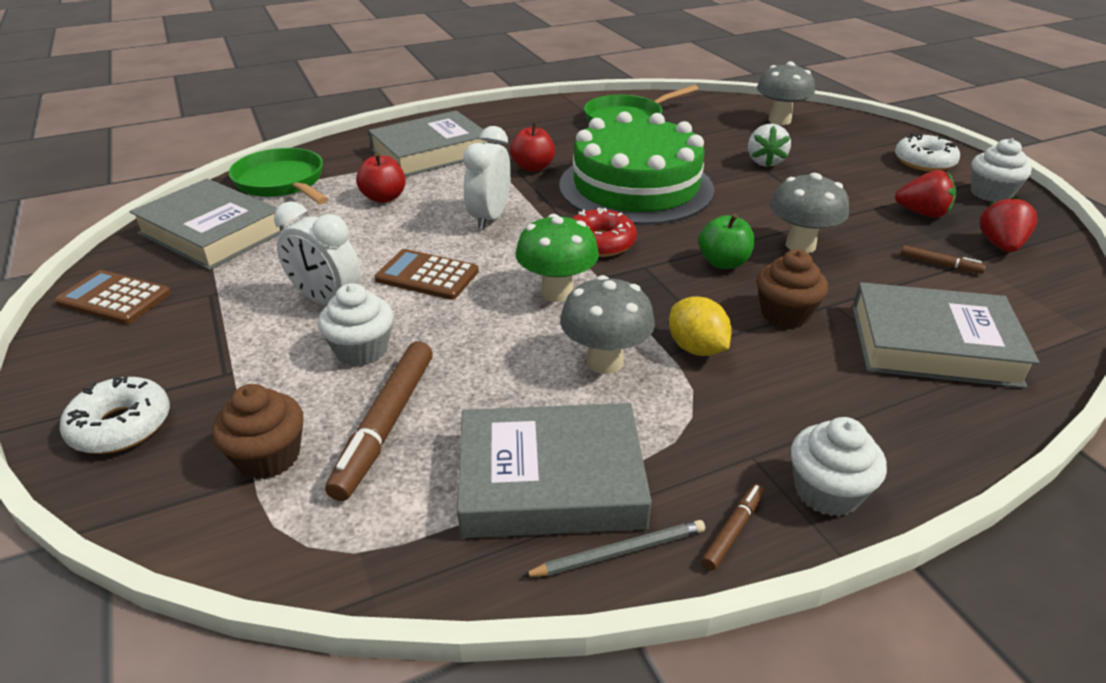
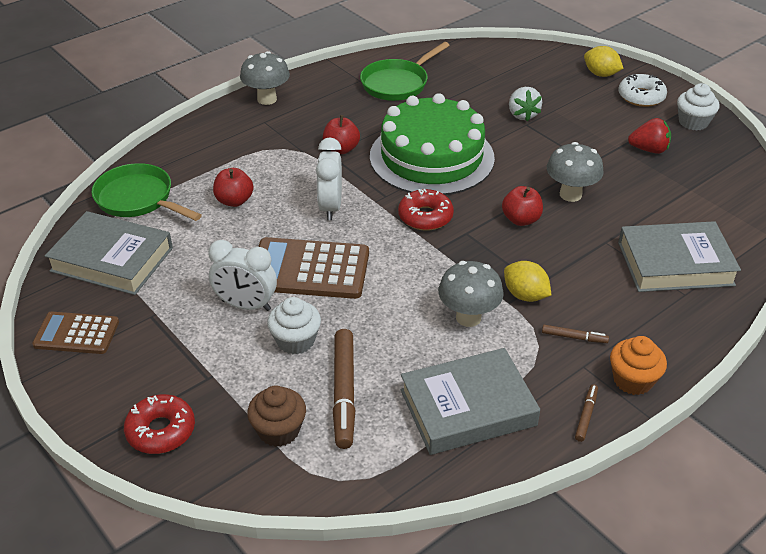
camera: 15 degrees left, 5 degrees up
white donut [60,376,170,454] -> red donut [124,394,195,454]
grey book [368,110,487,177] -> none
brown calculator [375,249,479,300] -> brown calculator [258,237,369,299], size x1.62
green mushroom [516,214,599,302] -> none
grey pencil [522,520,705,577] -> none
green apple [699,214,755,269] -> red apple [502,186,543,226]
grey mushroom [757,61,815,125] -> grey mushroom moved to [240,51,290,105]
brown cupcake [757,250,828,328] -> none
white cupcake [791,417,887,517] -> orange cupcake [610,336,667,395]
brown marker [901,245,986,274] -> brown marker moved to [542,325,609,343]
red strawberry [980,196,1038,252] -> none
none -> yellow lemon [584,46,624,77]

